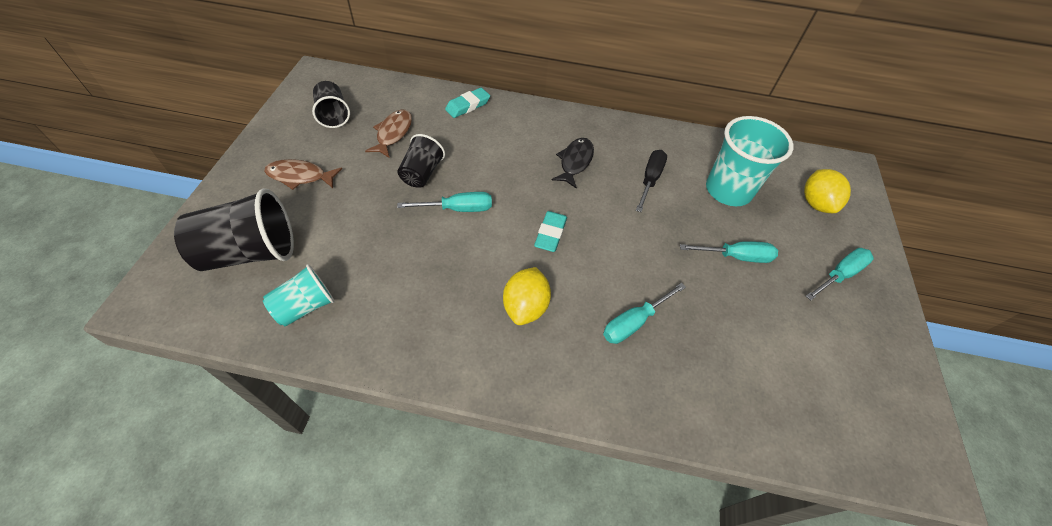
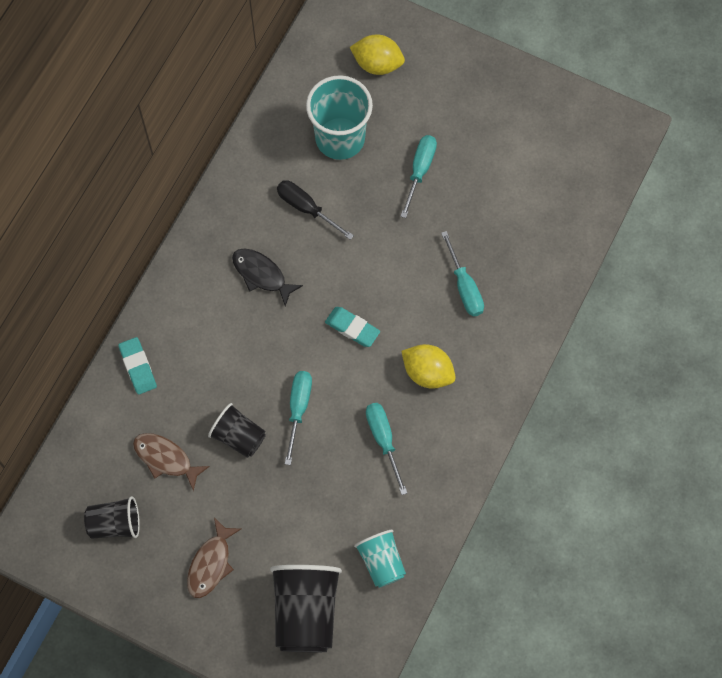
camera: 70 degrees left, 15 degrees up
turquoise screwdriver [806,248,874,301] -> turquoise screwdriver moved to [366,403,407,495]

